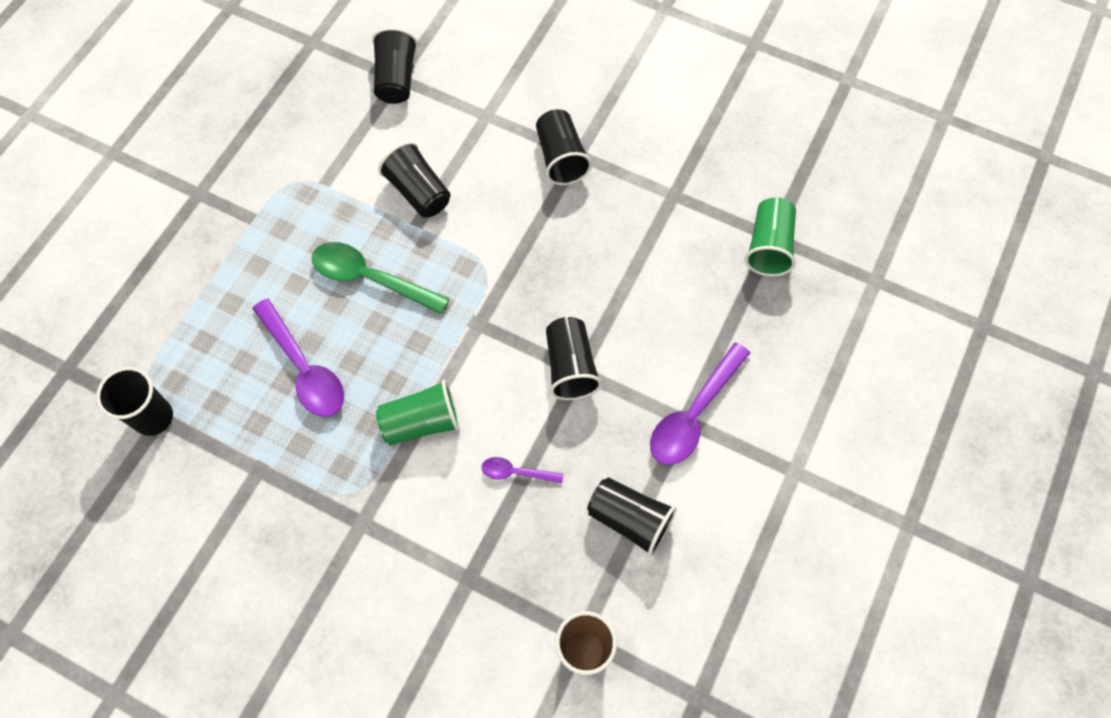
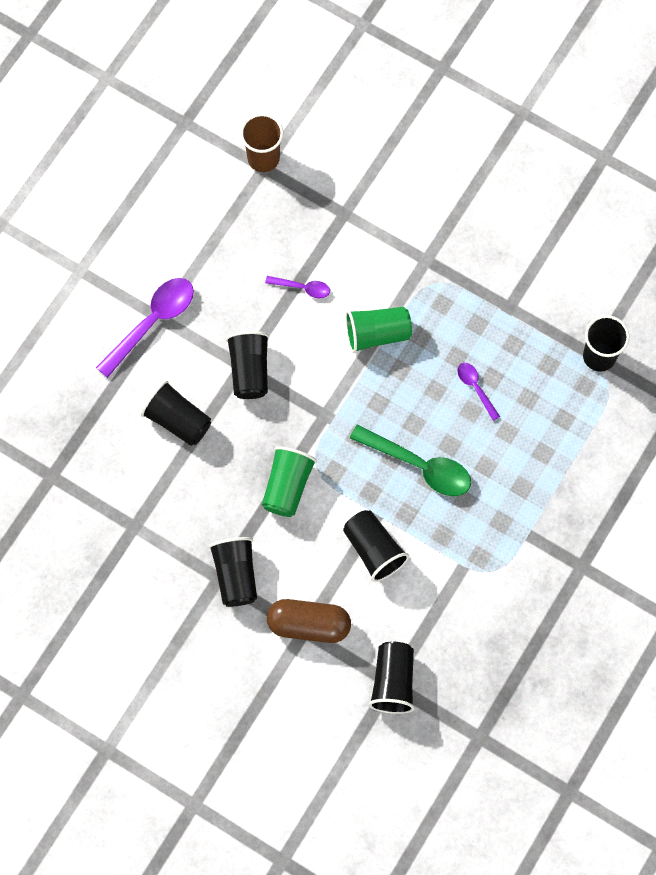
camera: 175 degrees left, 5 degrees up
purple spoon [252,299,344,417] -> purple spoon [457,363,500,421], size x0.52
black cup [587,477,677,556] -> black cup moved to [141,380,211,446]
green cup [745,197,796,276] -> green cup moved to [262,446,317,517]
none -> brown capsule [267,599,351,643]

